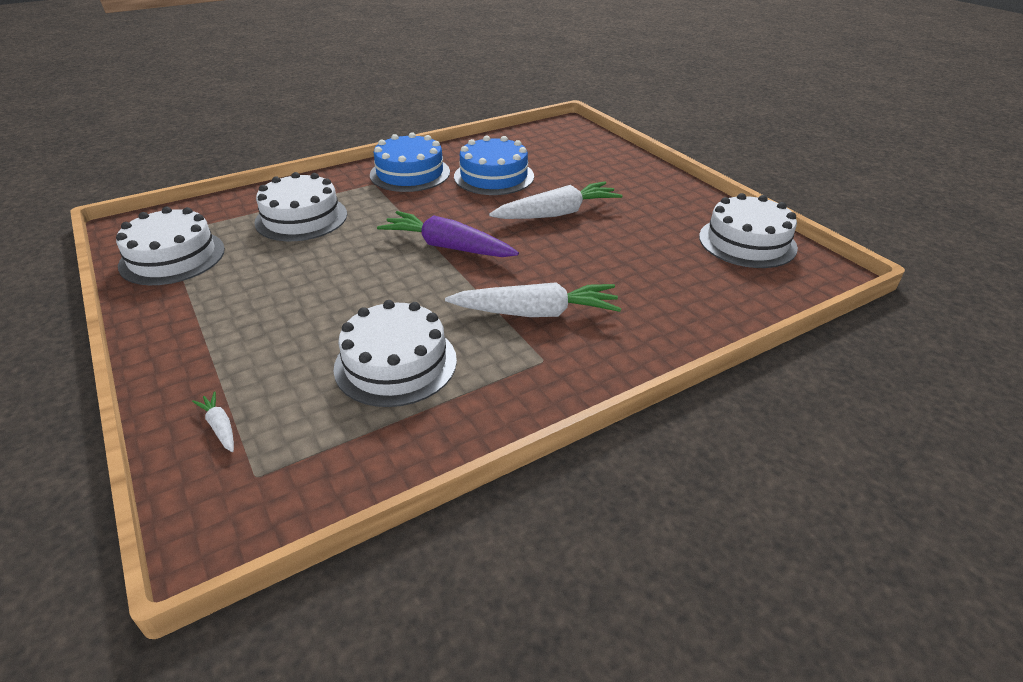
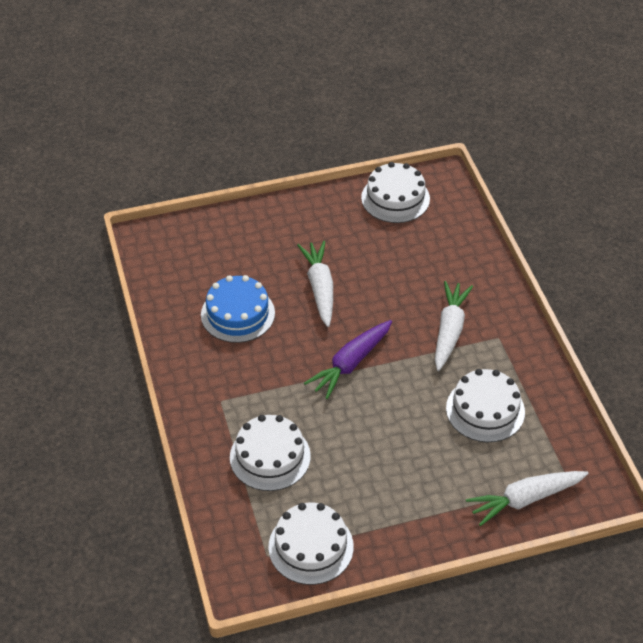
camera: 75 degrees left, 10 degrees up
white carrot [192,391,234,452] -> white carrot [466,471,589,526], size x2.29
blue cake [370,132,450,192] -> none

